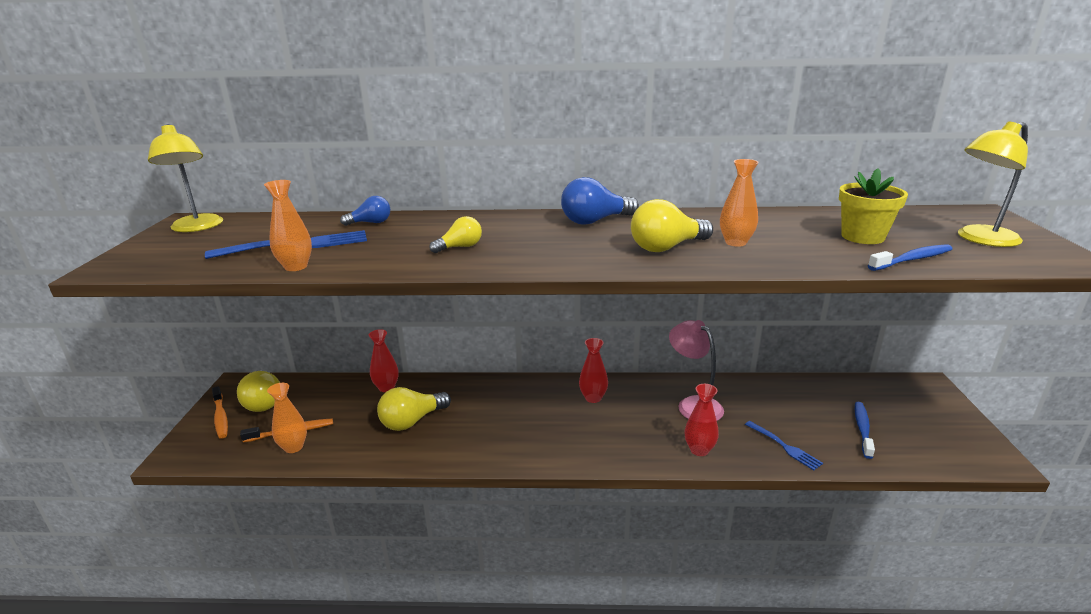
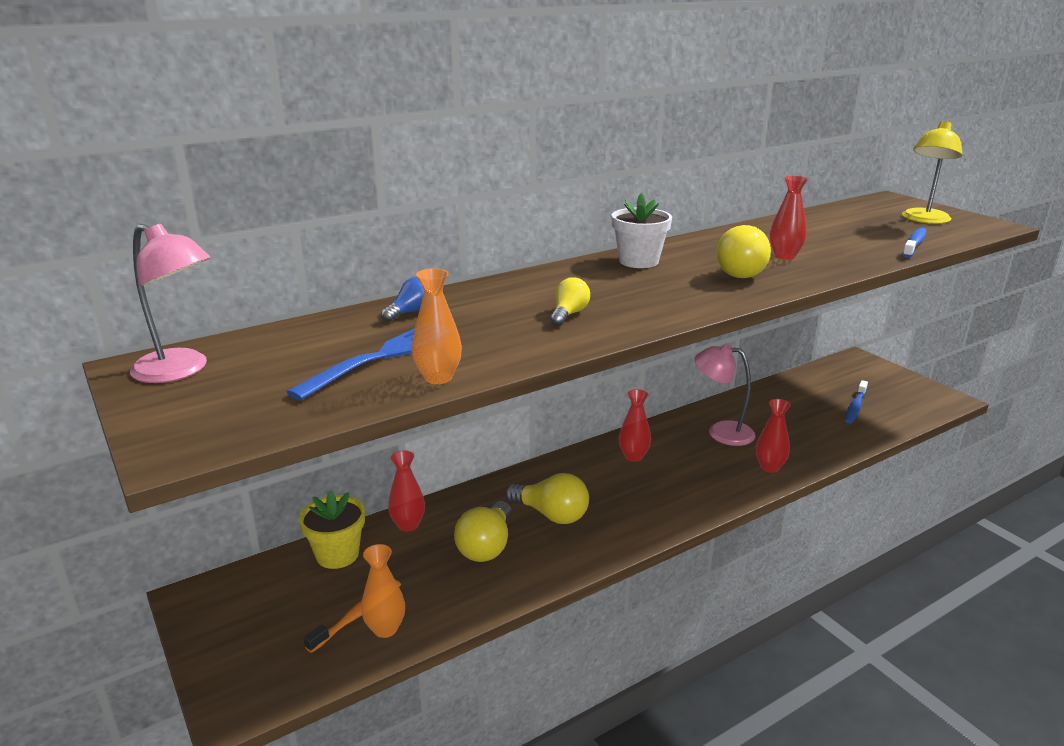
camera: 35 degrees left, 0 degrees up
yellow lamp [148,124,223,232] -> pink lamp [130,224,211,383]
orange toothbrush [212,386,228,439] -> none
yellow light bulb [237,370,280,412] -> yellow light bulb moved to [505,473,589,524]
blue light bulb [561,177,639,225] -> white flower pot [611,193,672,268]
orange vase [720,159,759,247] -> red vase [770,176,808,260]
blue fork [745,421,823,470] -> none
yellow flower pot [839,168,908,244] -> yellow flower pot moved to [299,490,365,569]
blue toothbrush [855,402,875,459] -> blue toothbrush turned 135 degrees counterclockwise [845,380,868,424]

